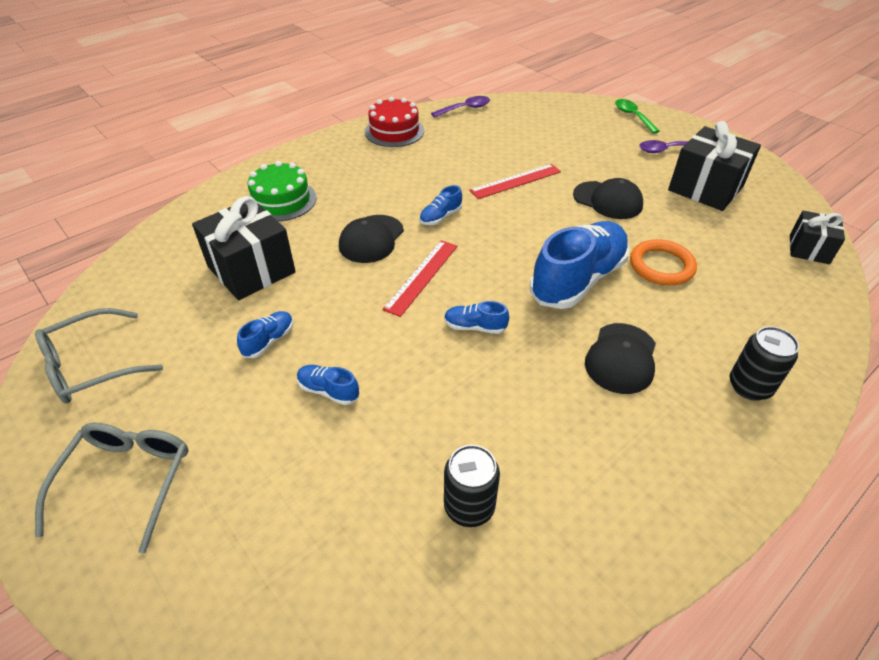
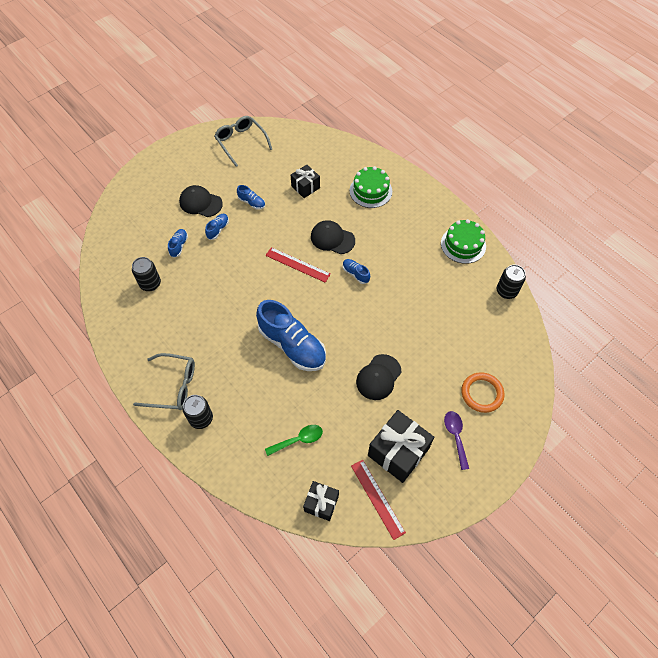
camera: 90 degrees right, 15 degrees up
grey glasses [35,423,188,553] -> grey glasses moved to [133,353,195,410]
black gift [192,196,296,300] -> black gift [291,164,320,198], size x0.58
red cake [365,97,424,147] -> green cake [441,219,486,264]
purple spoon [431,96,490,117] -> black can [497,265,526,299]
blue shoe [444,301,509,334] -> blue shoe moved to [168,229,188,258]
red ruler [469,164,561,199] -> red ruler moved to [351,460,406,540]
black cap [585,323,656,394] -> black cap moved to [179,185,223,217]
green spoon [615,99,660,134] -> green spoon moved to [265,425,323,456]
orange ring [630,239,697,286] -> orange ring moved to [461,372,504,413]

